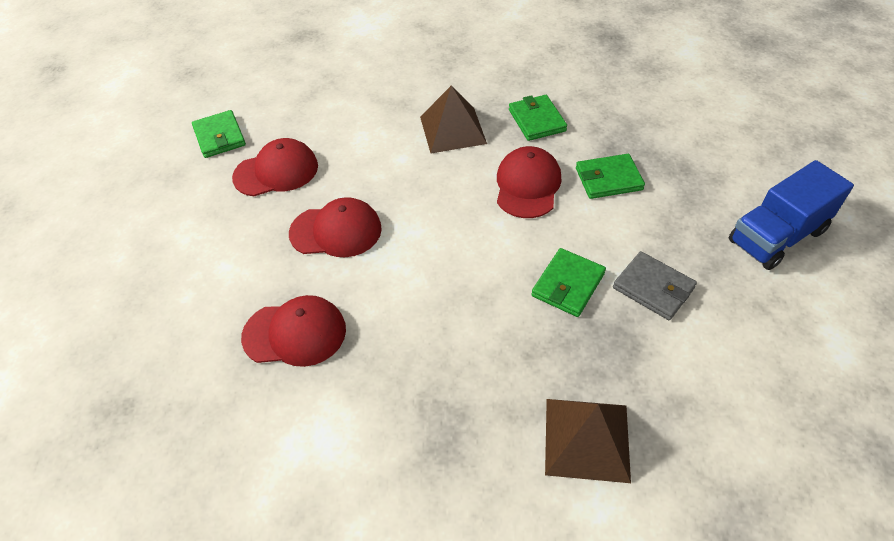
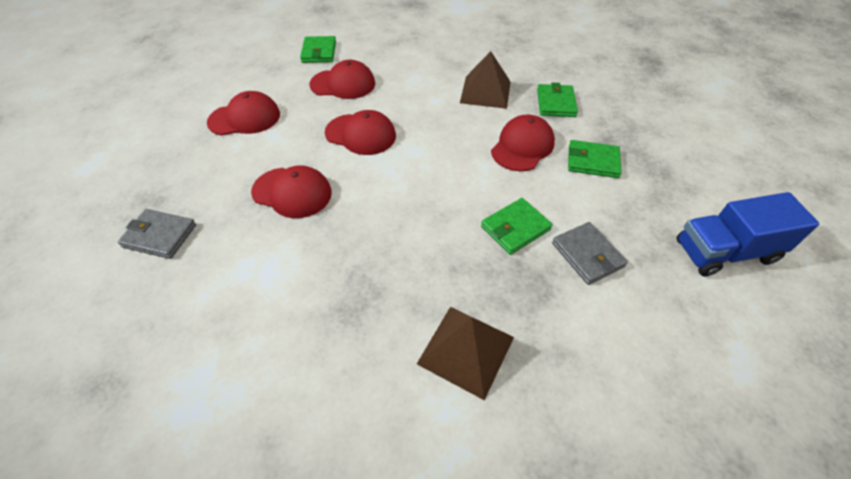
camera: 20 degrees right, 0 degrees up
none -> grey wallet [118,209,196,259]
none -> red cap [207,91,280,136]

